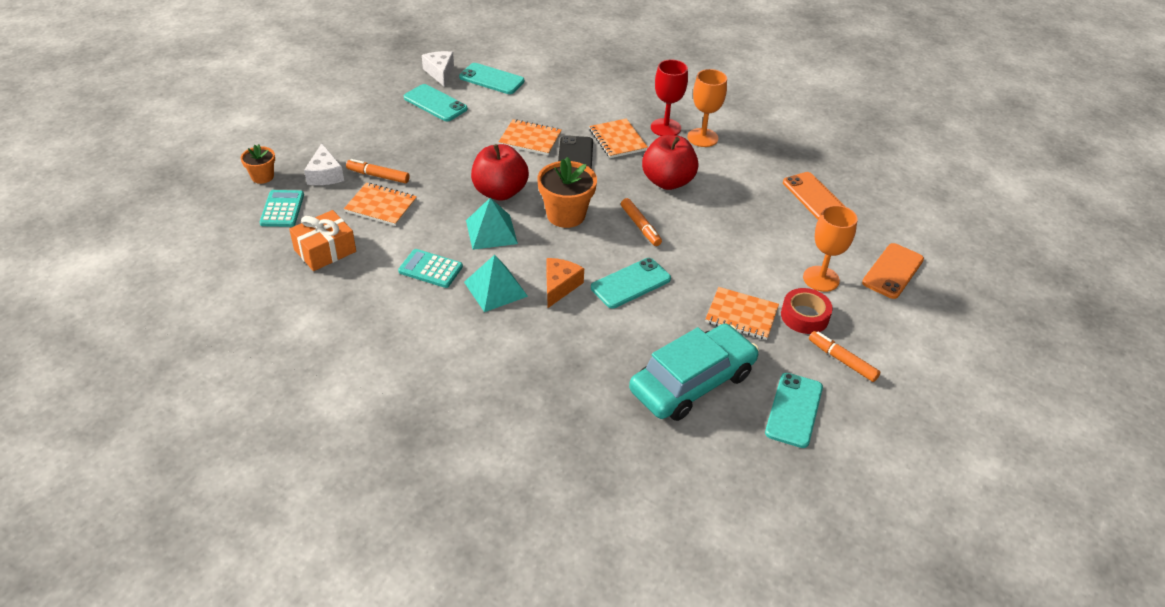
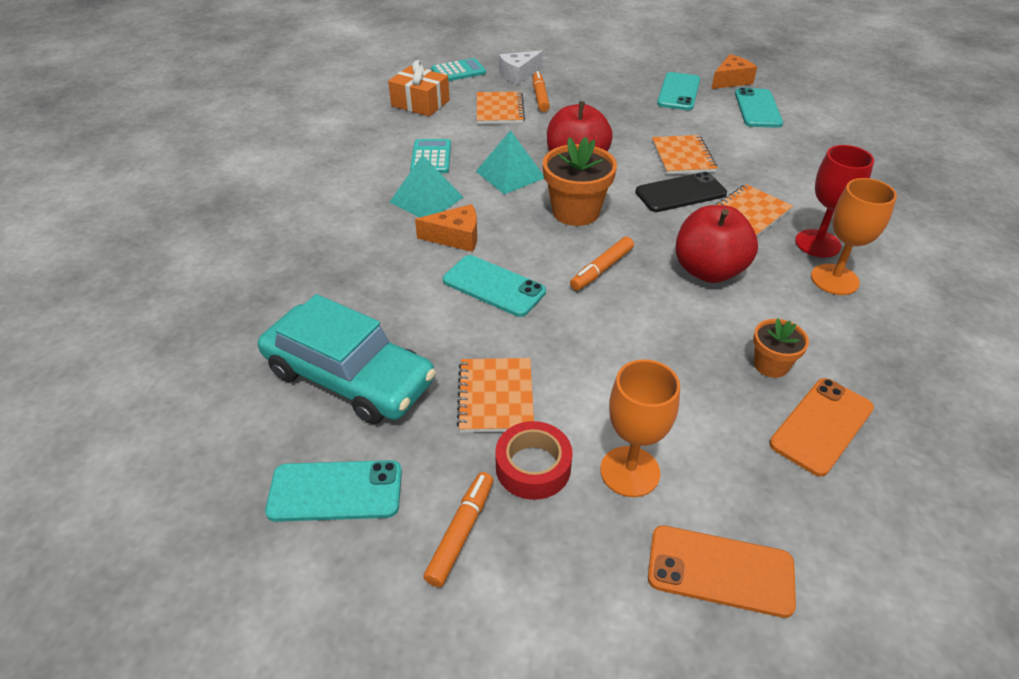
camera: 70 degrees right, 0 degrees up
orange flower pot [241,144,275,184] -> orange flower pot moved to [753,318,809,378]
white cheese [422,51,454,87] -> orange cheese [711,54,757,89]

